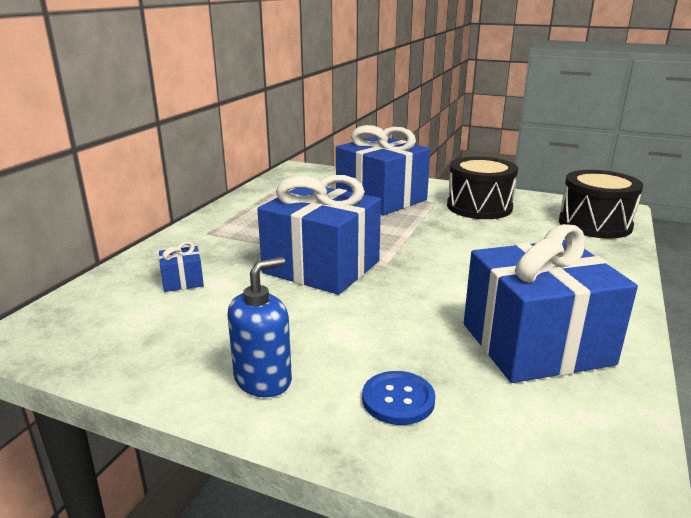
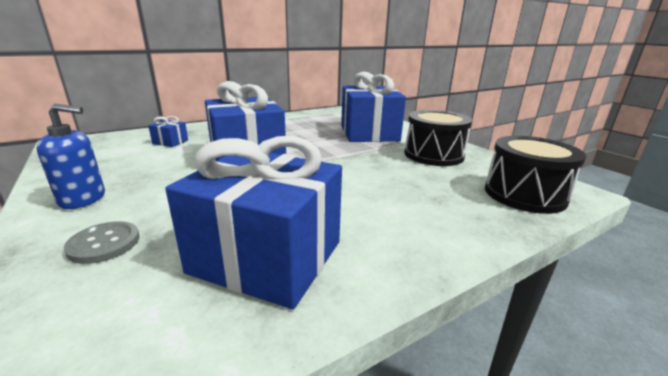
camera: 35 degrees right, 0 degrees up
blue button [362,371,435,425] -> grey button [64,221,139,264]

